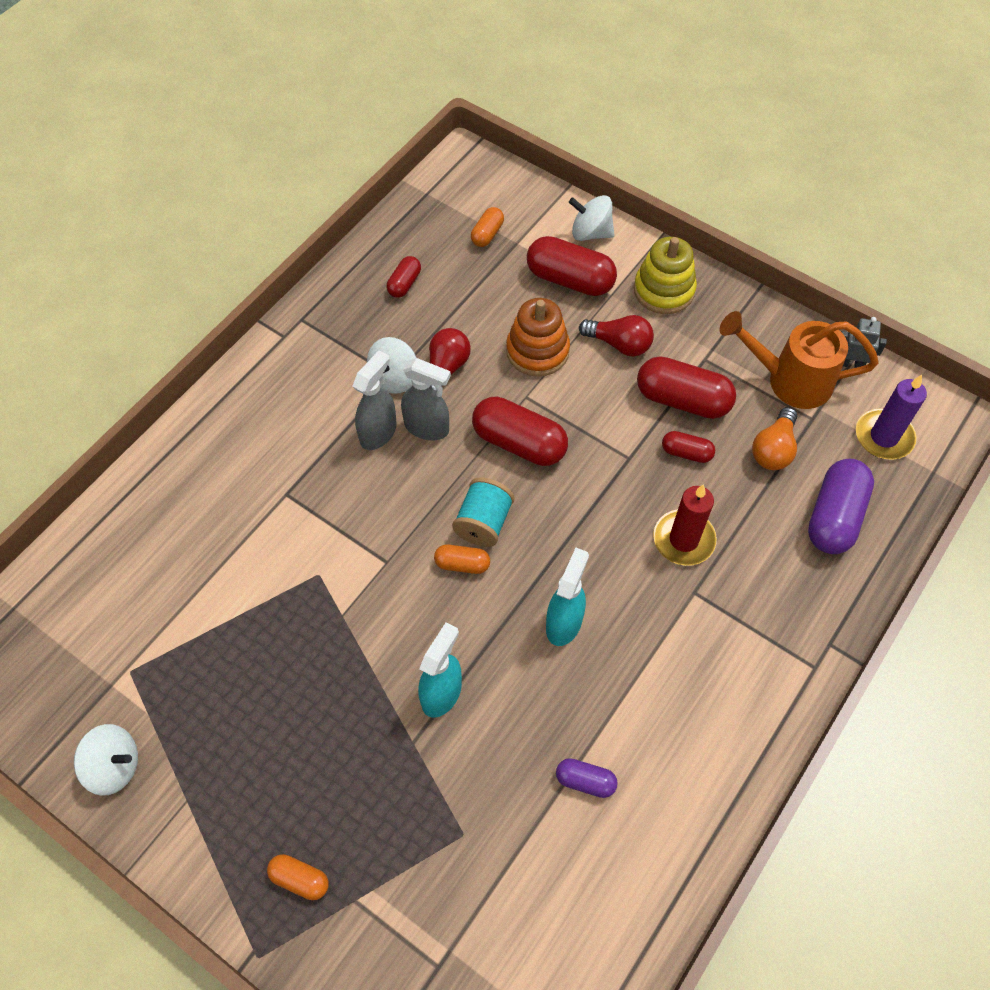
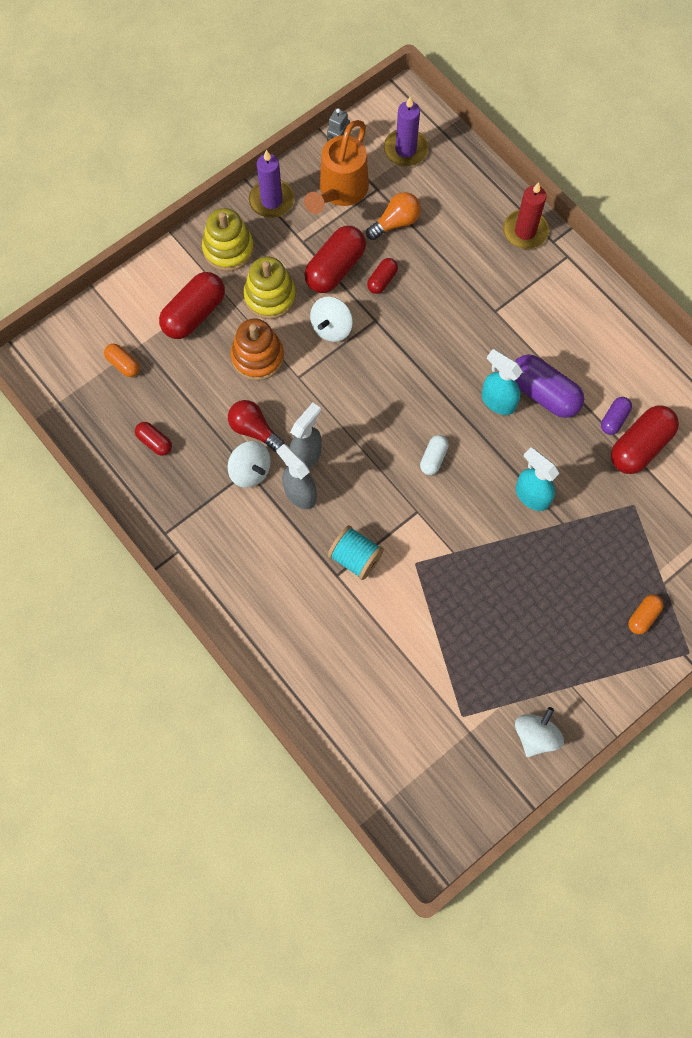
camera: 75 degrees left, 10 degrees up
orange capsule [434,544,490,574] -> white capsule [420,435,449,475]
turquoise spool [452,478,514,547] -> turquoise spool moved to [328,525,384,580]
red capsule [472,396,568,466] -> red capsule moved to [611,405,679,474]
white spinning top [569,195,615,241] -> white spinning top moved to [310,297,353,342]
red light bulb [579,315,654,357] -> yellow stacking toy [244,257,296,319]
red candle [653,484,717,566] -> red candle moved to [503,182,549,249]
orange light bulb [752,407,797,470] -> orange light bulb turned 75 degrees counterclockwise [366,192,421,240]
purple capsule [808,459,874,554] -> purple capsule moved to [515,354,584,418]
none -> purple candle [249,150,294,218]

